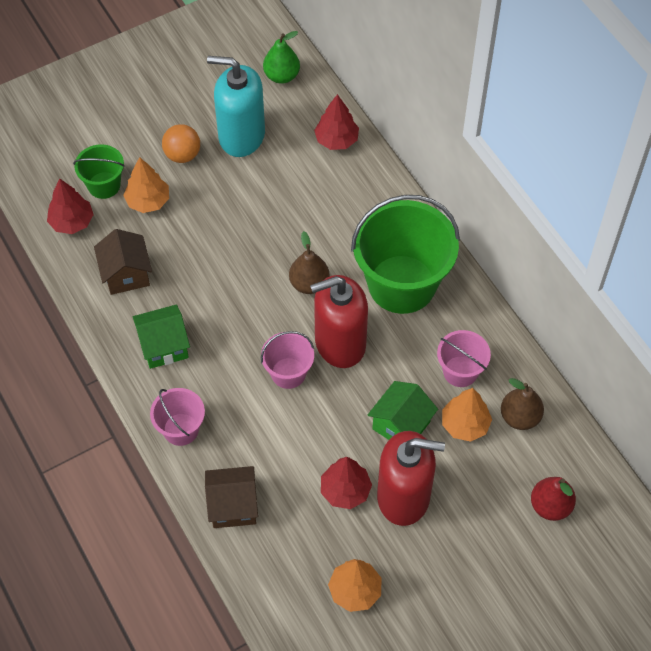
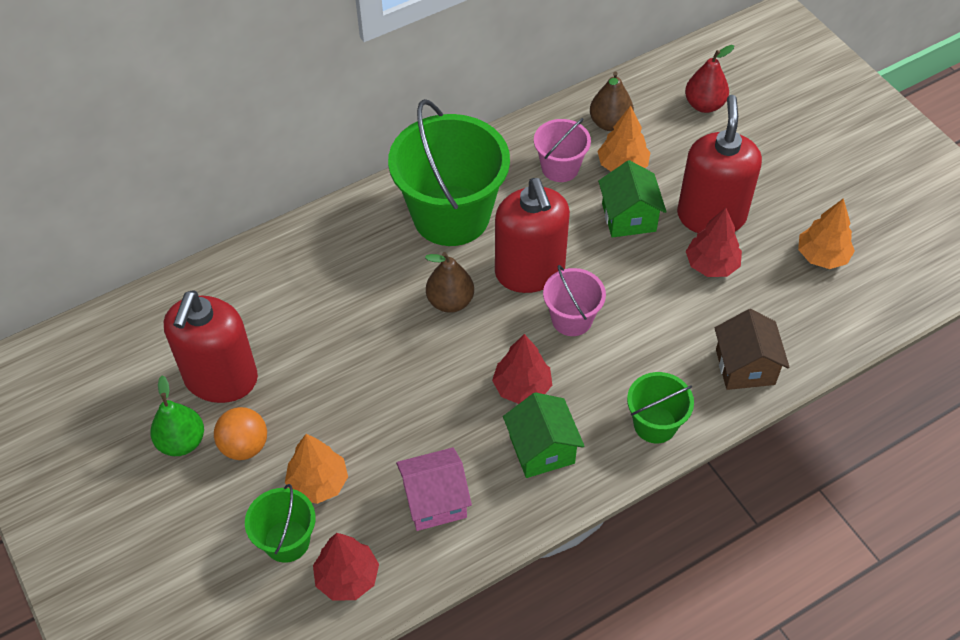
camera: 90 degrees left, 5 degrees down
brown house [94,229,152,295] -> pink house [396,447,472,531]
pink bucket [150,388,205,446] -> green bucket [627,372,694,443]
turquoise soap dispenser [207,56,265,157] -> red soap dispenser [163,290,258,403]
green pear [263,31,300,84] -> green pear moved to [150,376,204,456]
red tree [314,94,359,150] -> red tree moved to [492,334,552,404]
green house [368,381,438,440] -> green house turned 45 degrees clockwise [598,160,667,238]

